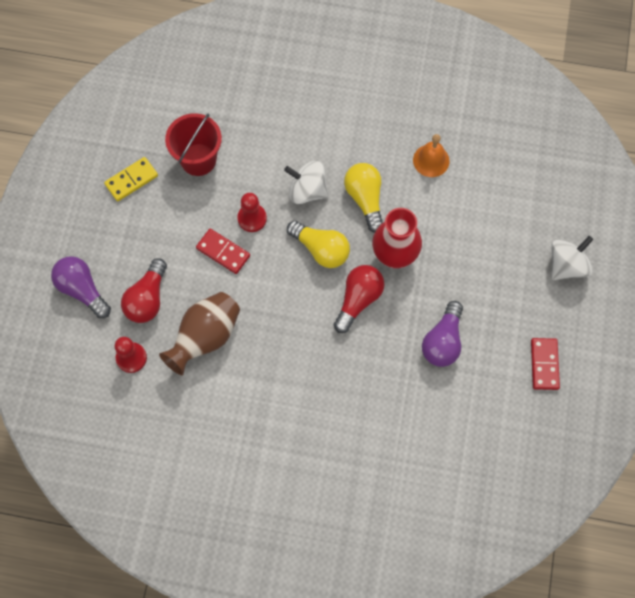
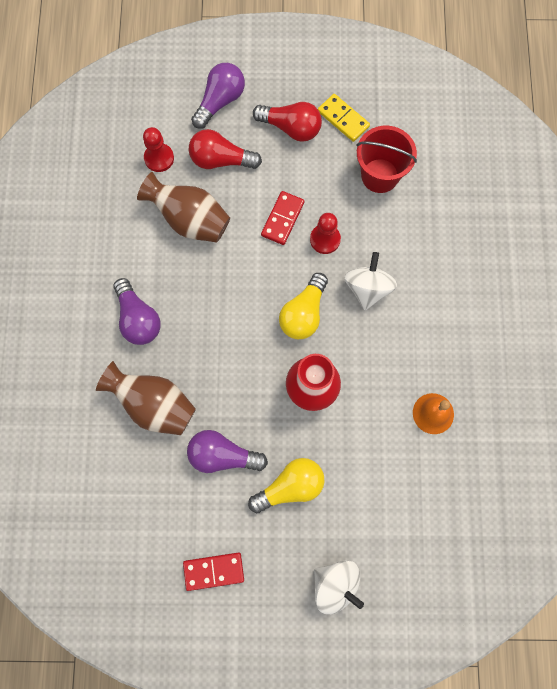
camera: 80 degrees right, 5 degrees up
red light bulb [334,265,384,333] -> red light bulb moved to [253,102,322,142]
yellow light bulb [344,163,383,233] -> yellow light bulb moved to [248,458,325,513]
none -> brown vase [96,361,196,435]
none -> purple light bulb [113,278,161,345]

